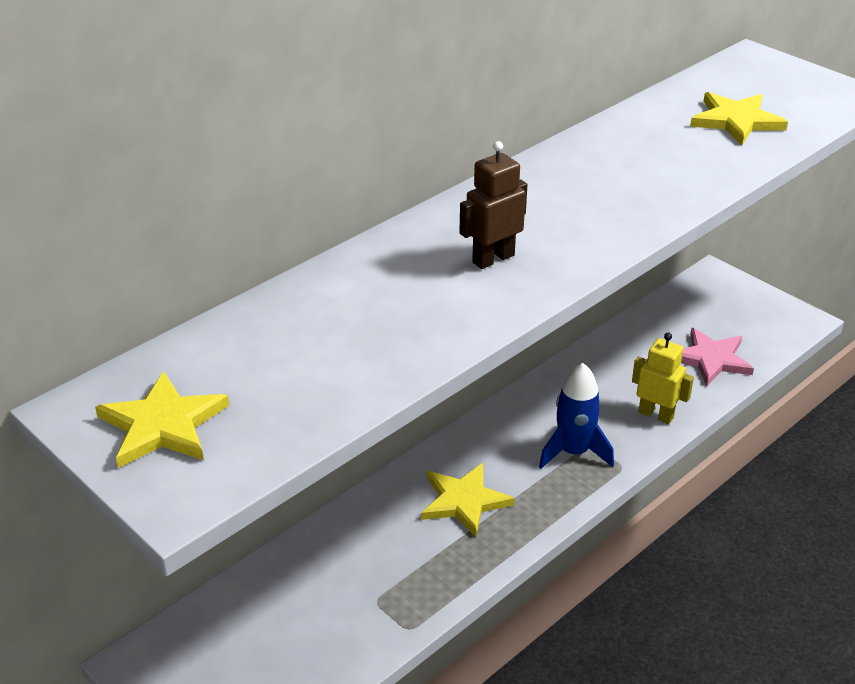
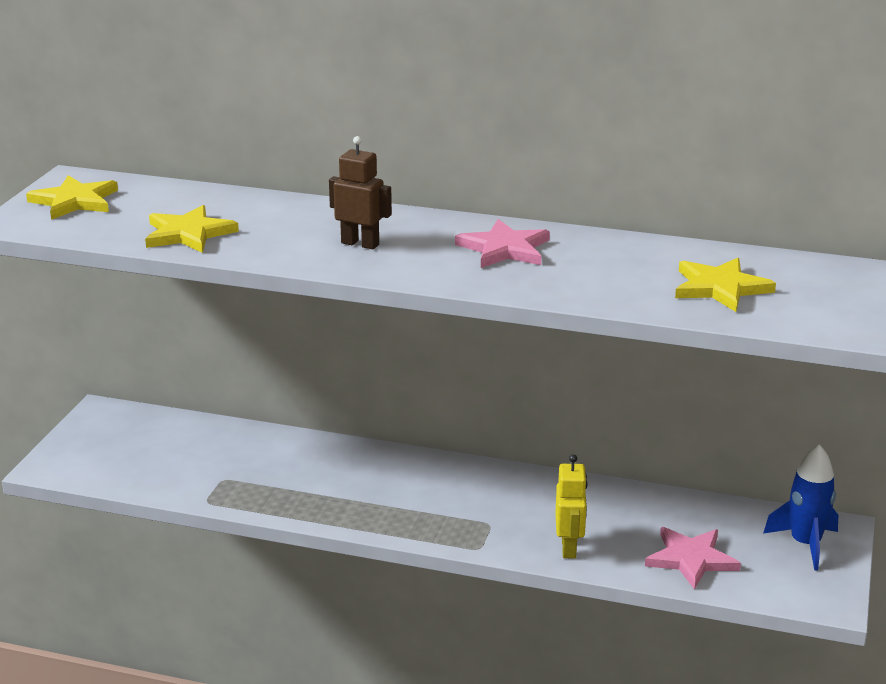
camera: 60 degrees right, 10 degrees down
yellow star [421,463,514,537] -> yellow star moved to [145,205,239,253]
blue rocket [539,363,614,469] -> blue rocket moved to [763,444,838,570]
none -> pink star [455,219,550,268]

